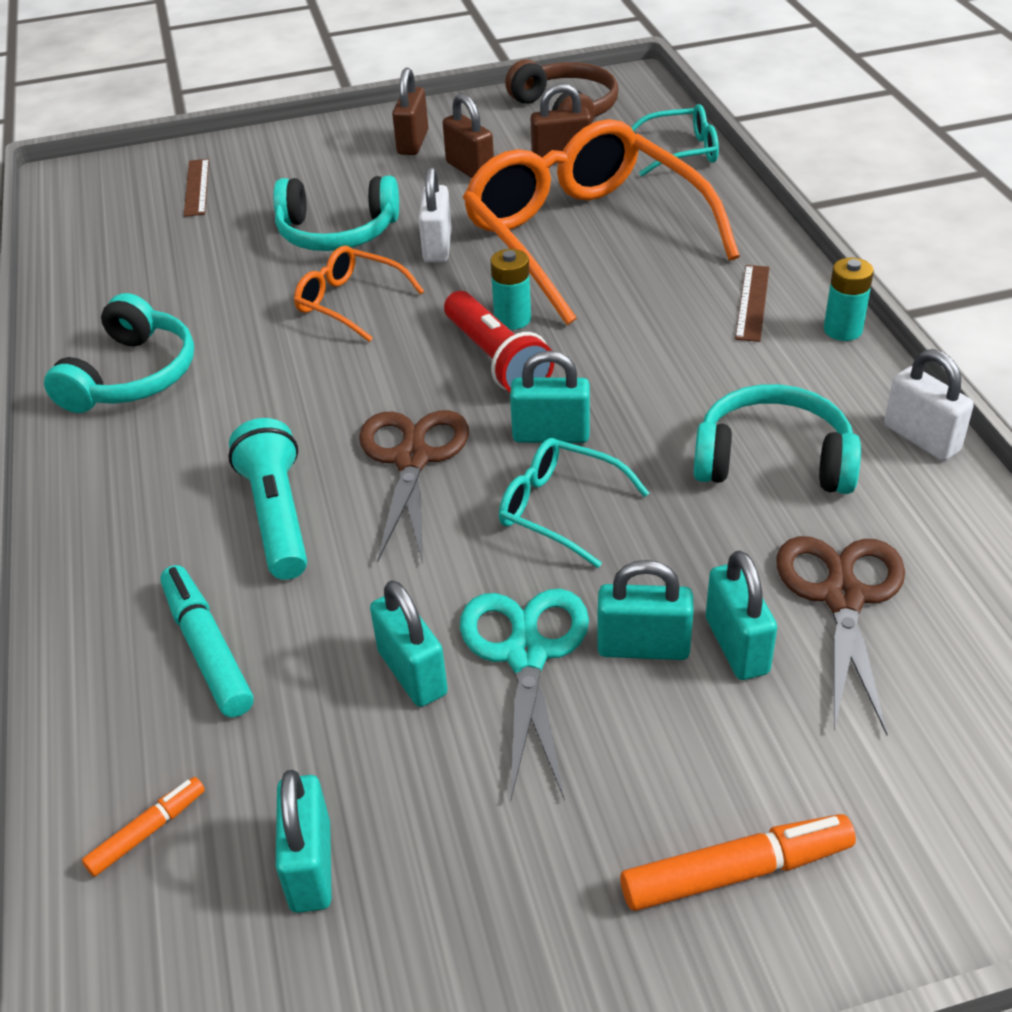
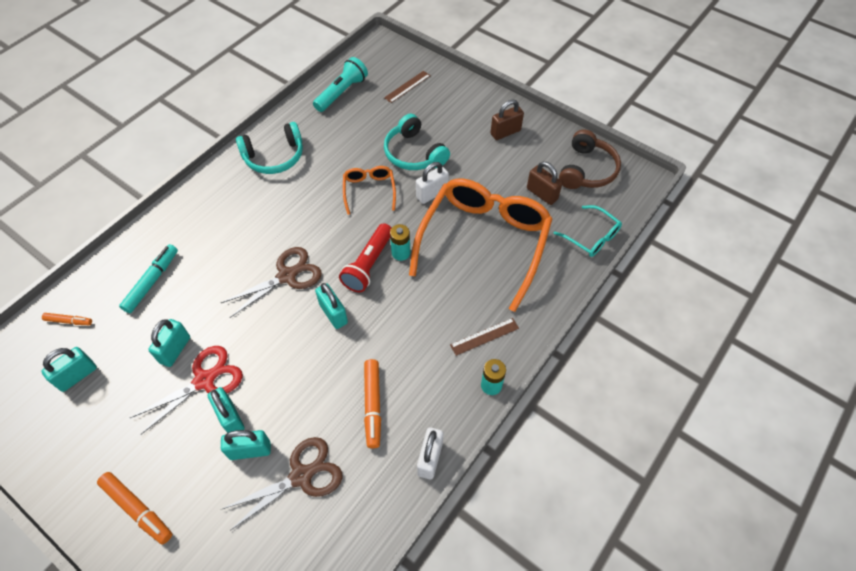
camera: 50 degrees right, 15 degrees up
turquoise flashlight [228,418,307,580] -> turquoise flashlight moved to [313,57,368,112]
brown padlock [443,93,494,178] -> none
turquoise scissors [460,589,589,801] -> red scissors [130,346,243,435]
turquoise glasses [499,438,649,568] -> none
turquoise headphones [694,384,861,494] -> orange marker [364,359,381,448]
turquoise padlock [706,550,777,680] -> turquoise padlock turned 45 degrees clockwise [221,430,271,460]

